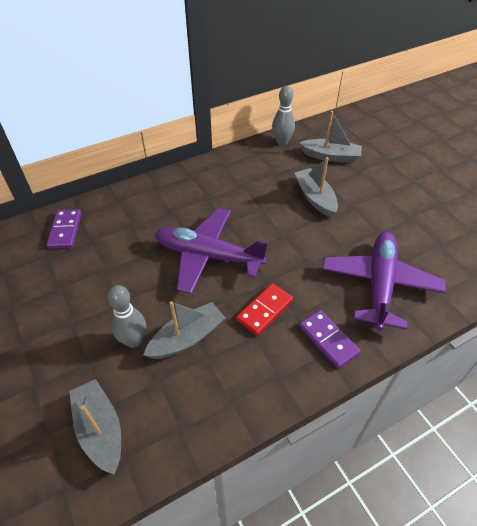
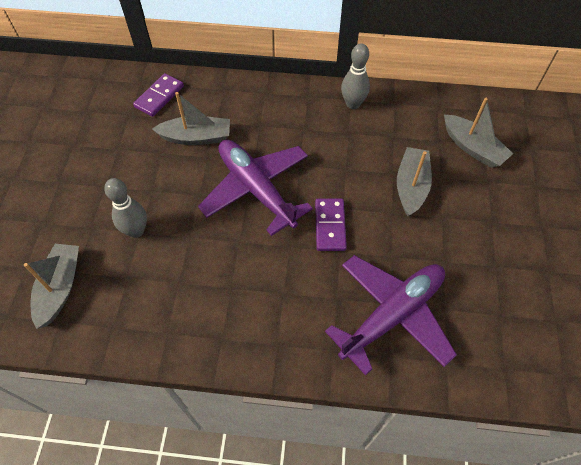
camera: 35 degrees right, 10 degrees up
grey boat [144,301,225,359] -> grey boat moved to [152,92,230,145]
red domino [236,283,293,336] -> none
grey bowling pin [272,86,295,146] -> grey bowling pin moved to [341,43,370,109]
purple domino [299,310,361,369] -> purple domino moved to [315,199,347,251]

